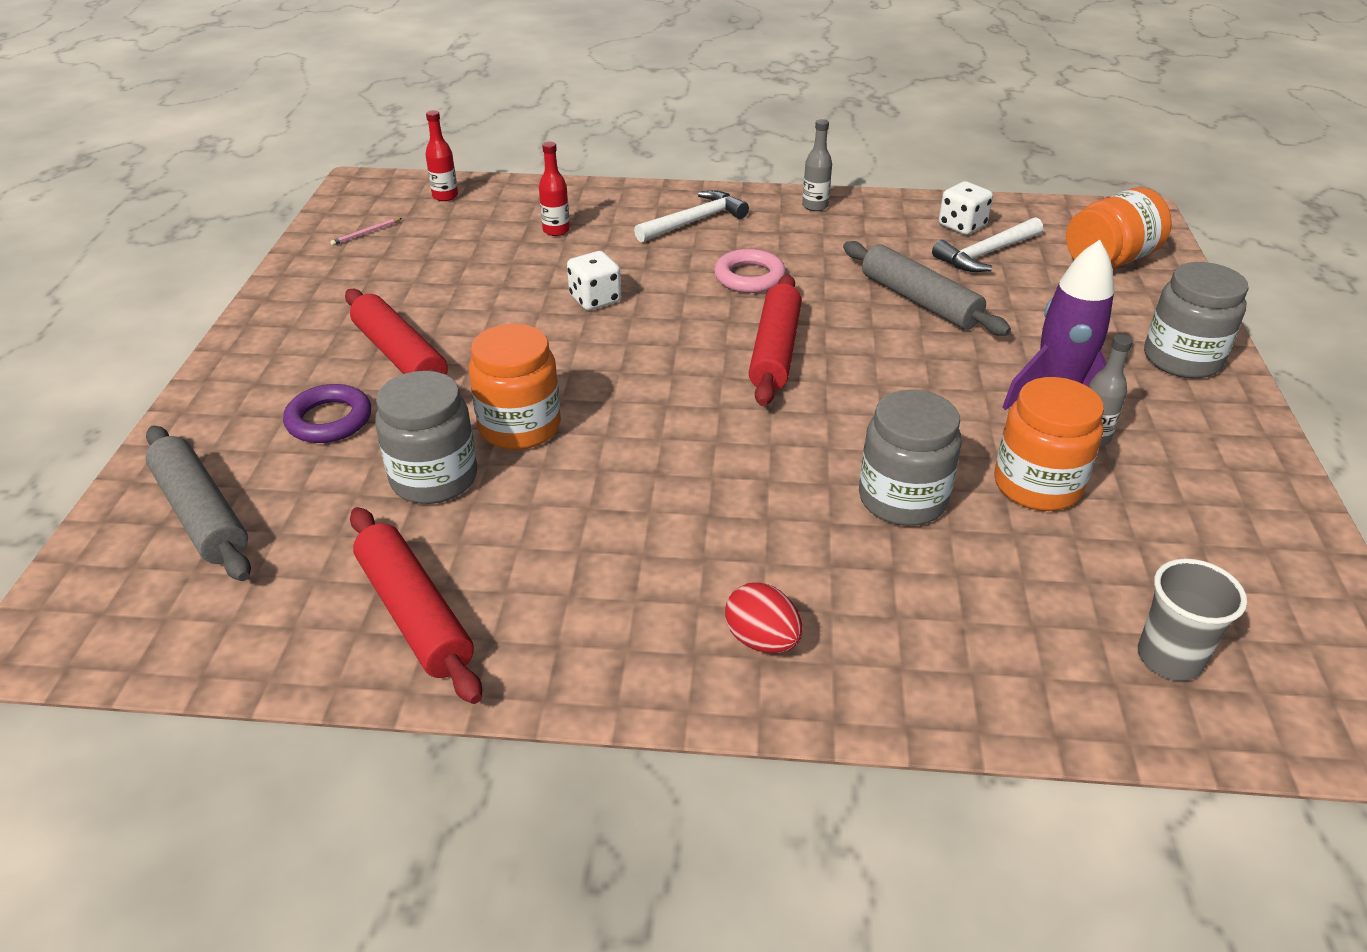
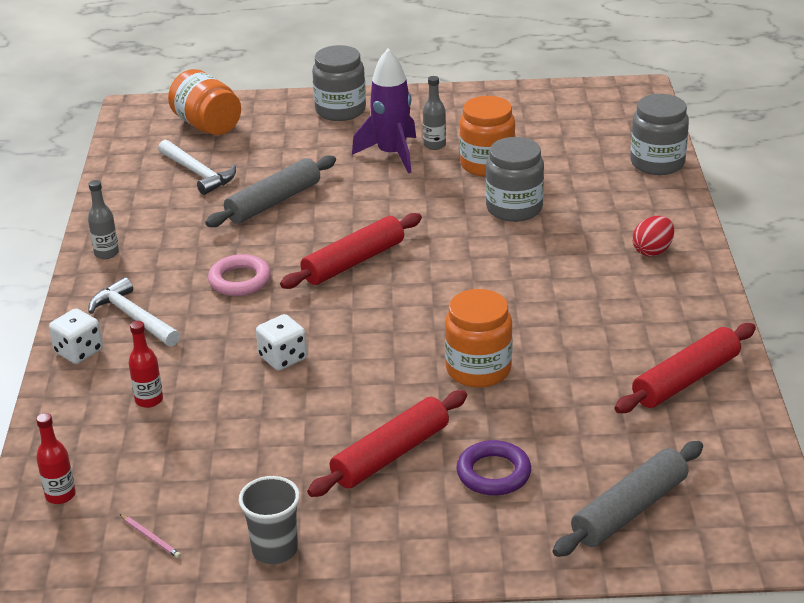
camera: 95 degrees left, 5 degrees down
grey jar [375,371,477,504] -> grey jar moved to [630,94,689,175]
red rolling pin [749,275,802,406] -> red rolling pin turned 45 degrees counterclockwise [280,213,422,289]
white dice [939,181,993,235] -> white dice moved to [49,308,103,364]
grey cup [1138,559,1247,681] -> grey cup moved to [239,476,300,564]

